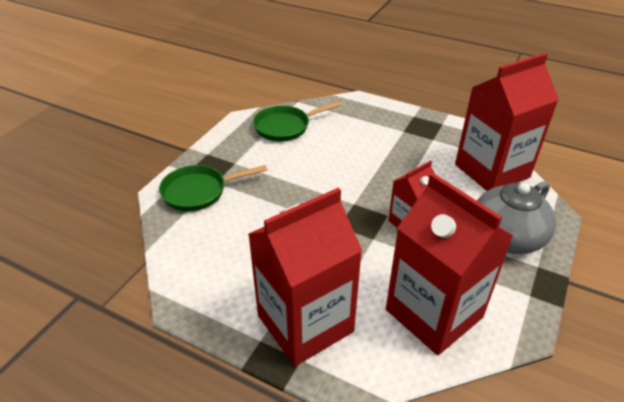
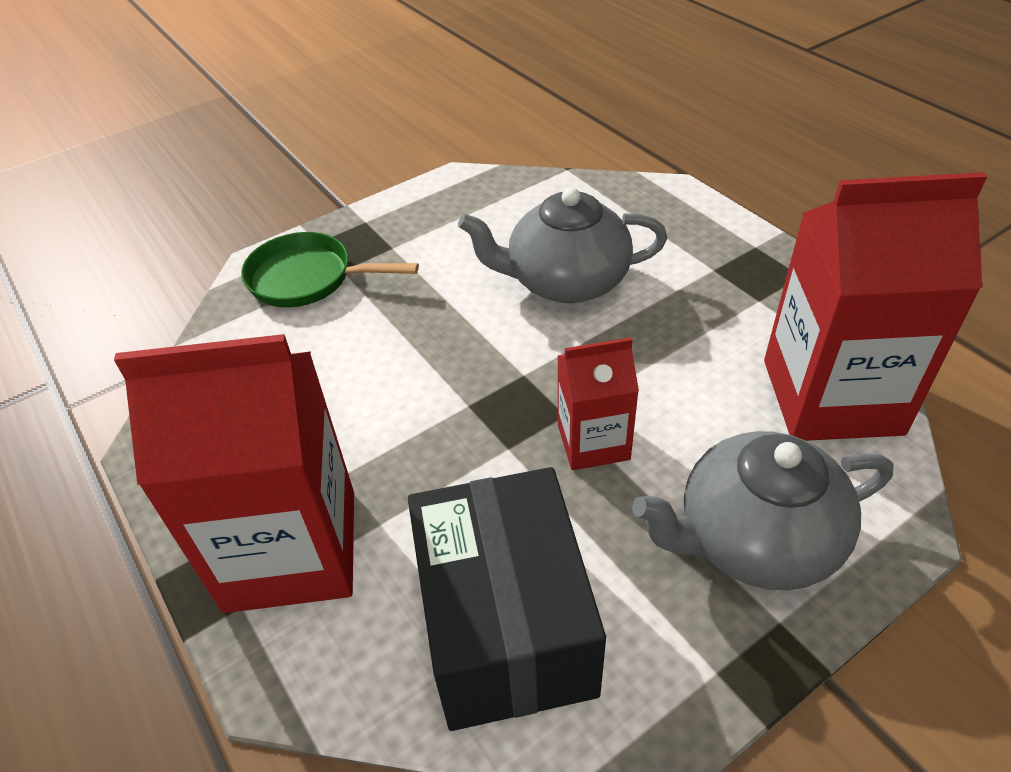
camera: 30 degrees right, 5 degrees up
green pan [253,101,342,141] -> none
red carton [386,173,513,355] -> black box [408,467,606,731]
none -> grey teapot [458,187,667,303]

